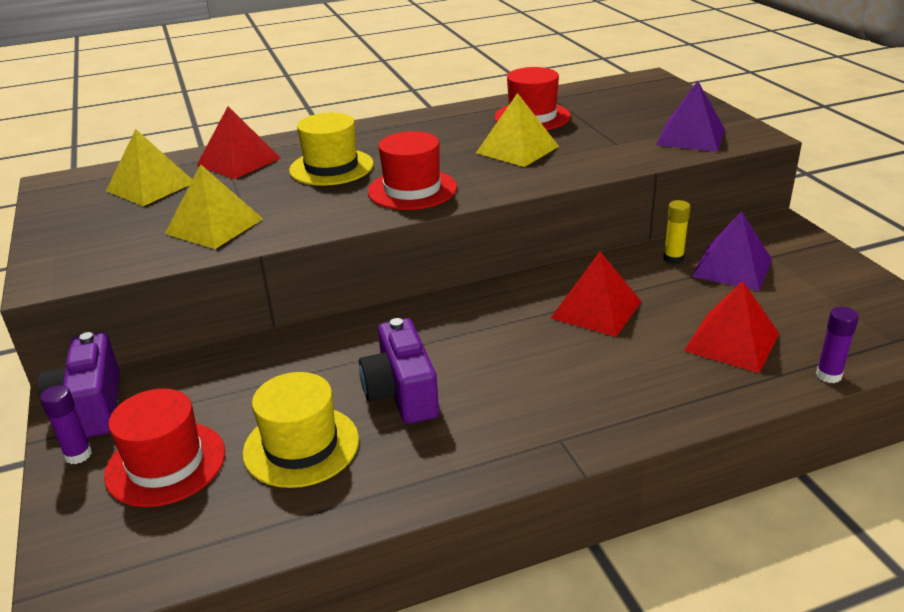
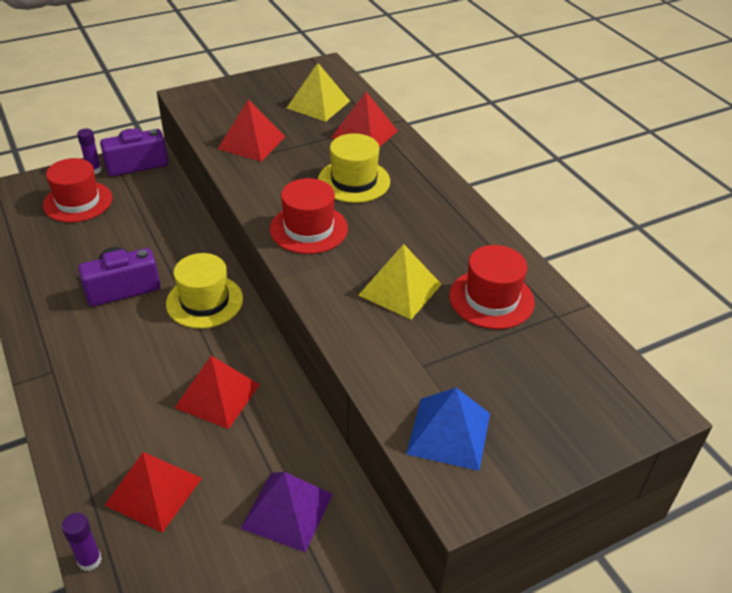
camera: 80 degrees right, 10 degrees up
yellow pyramid [165,164,263,249] -> red pyramid [218,100,285,162]
yellow hat [243,372,359,488] -> yellow hat moved to [166,253,243,329]
purple pyramid [656,80,725,152] -> blue pyramid [406,388,490,471]
yellow glue stick [663,200,691,264] -> none

